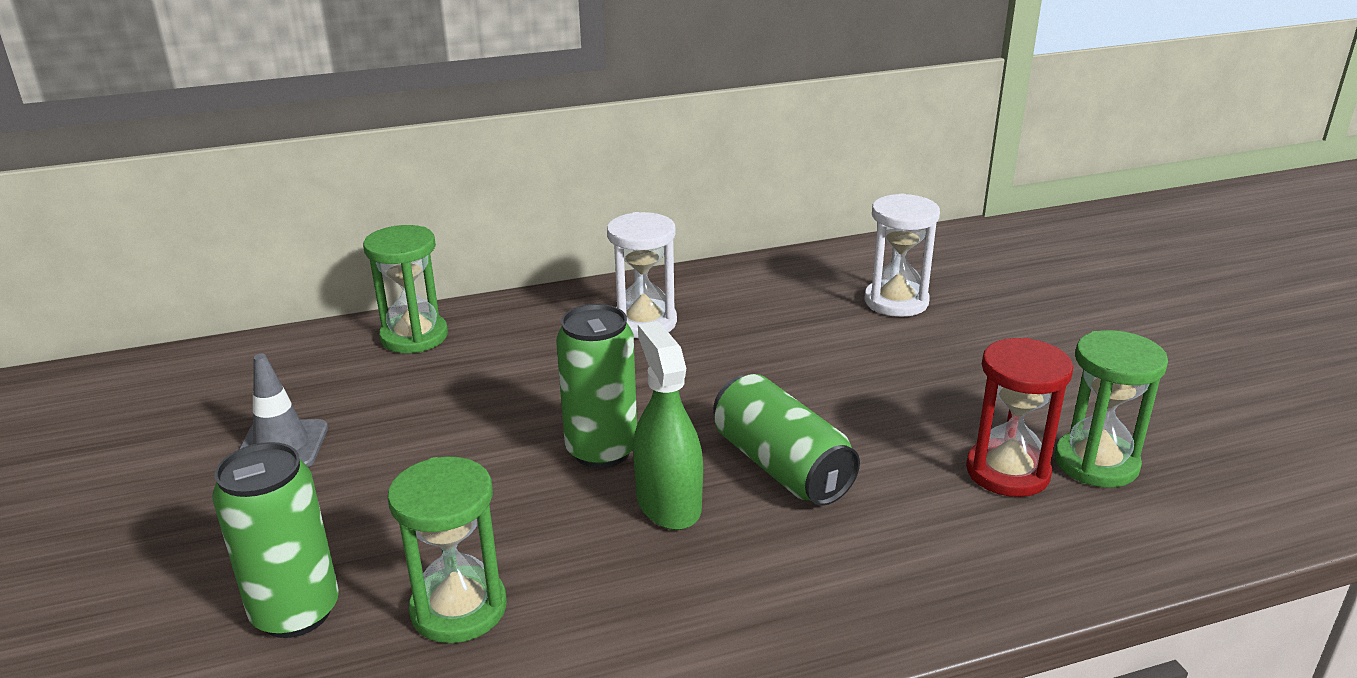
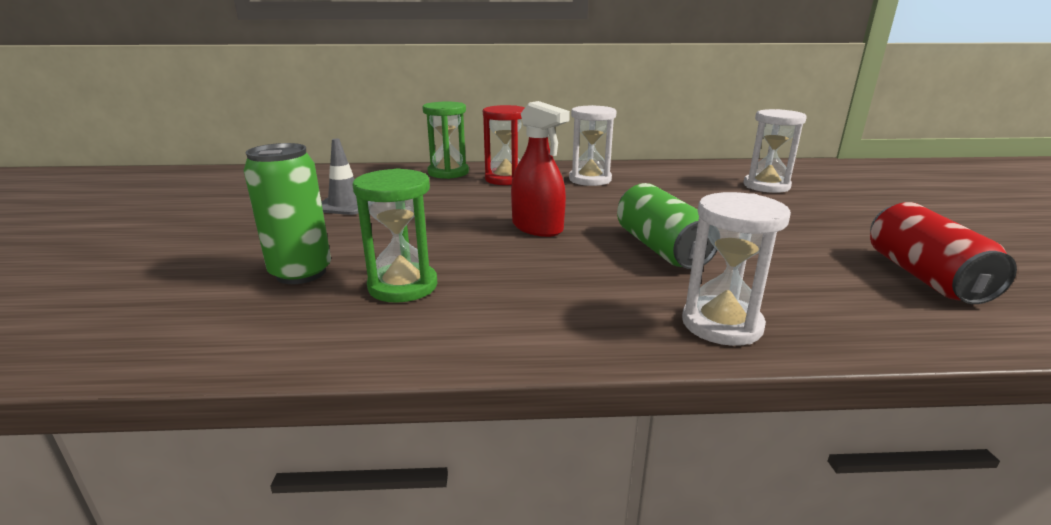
camera: 15 degrees right, 5 degrees down
green can [556,304,637,468] -> red spray bottle [511,101,570,237]
green spray bottle [633,321,703,530] -> none
red hourglass [966,338,1073,497] -> red hourglass moved to [483,105,524,185]
green hourglass [1055,330,1168,488] -> red can [870,202,1017,304]
none -> white hourglass [682,192,791,346]

